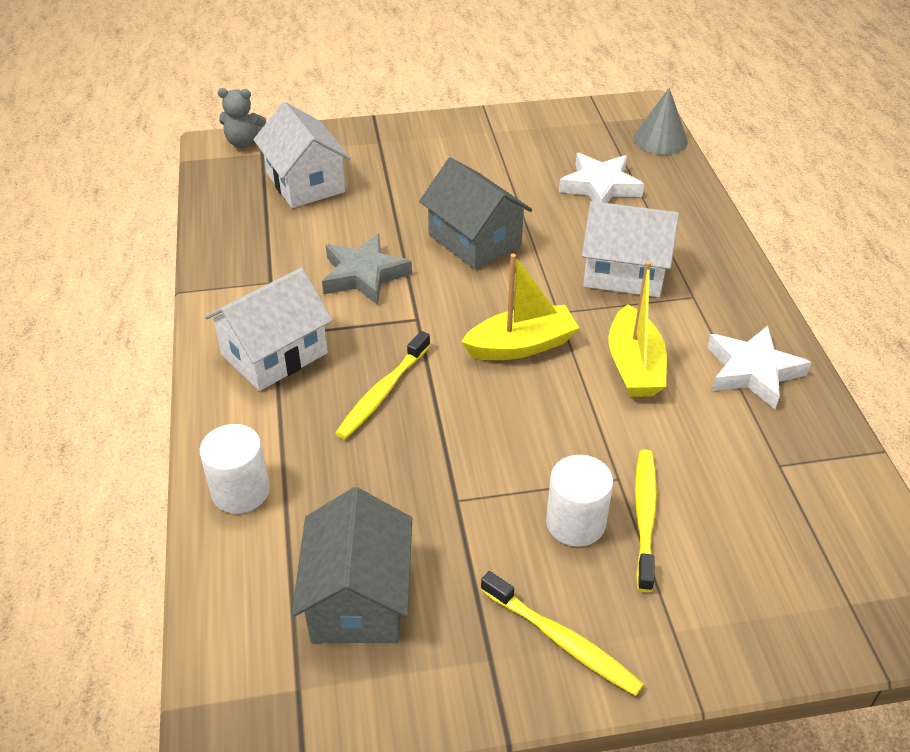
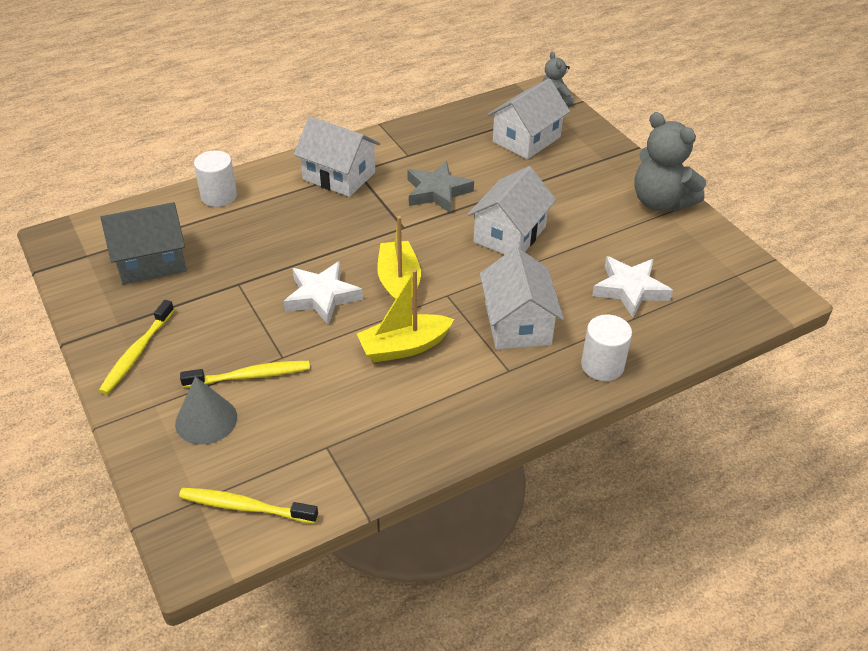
camera: 70 degrees right, 0 degrees up
yellow toothbrush [335,331,430,439] -> yellow toothbrush moved to [179,488,318,524]
grey house [419,157,532,270] -> white house [468,166,556,254]
yellow boat [461,254,579,360] -> yellow boat turned 150 degrees counterclockwise [377,216,421,301]
white cylinder [546,455,613,547] -> white cylinder moved to [581,314,632,381]
grey cone [634,88,688,155] -> grey cone moved to [175,376,237,445]
white star [707,326,811,409] -> white star moved to [284,261,363,325]
none -> grey teddy bear [634,112,706,211]

